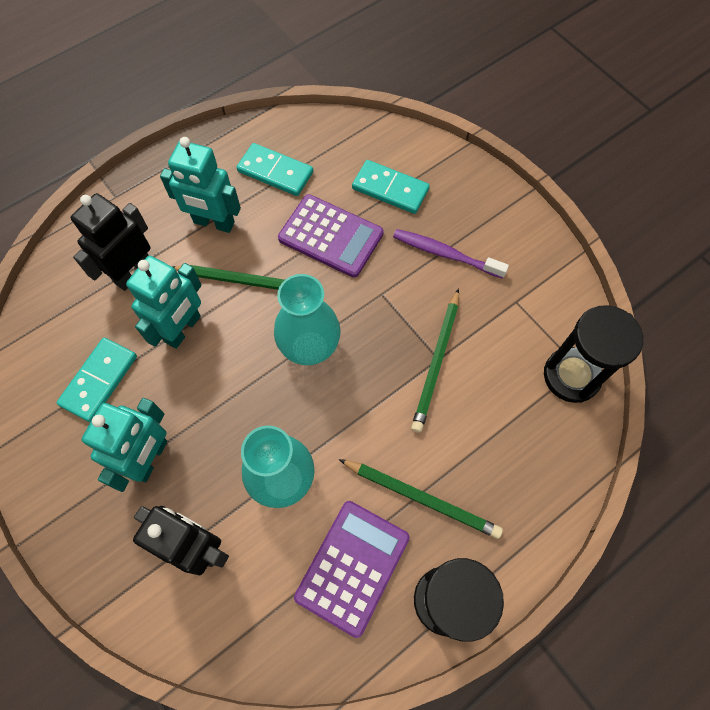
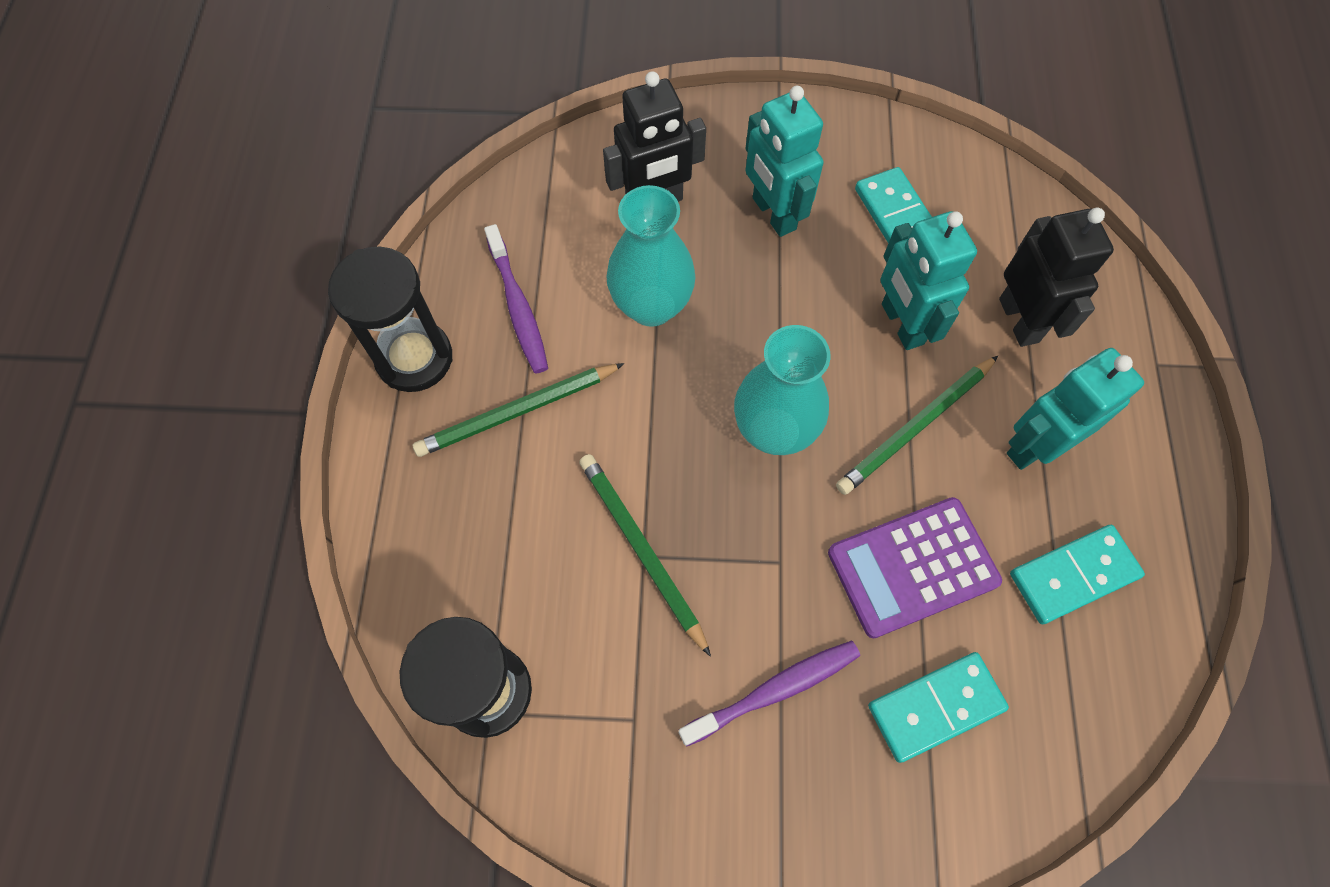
camera: 130 degrees right, 0 degrees up
purple calculator [294,501,410,638] -> purple toothbrush [484,224,548,374]

